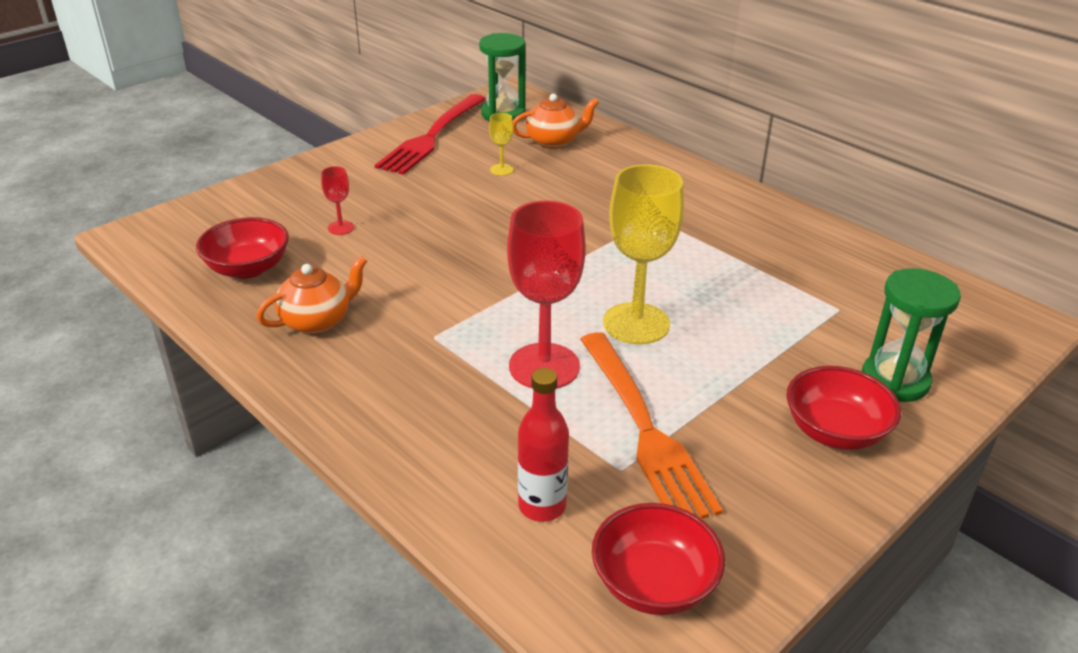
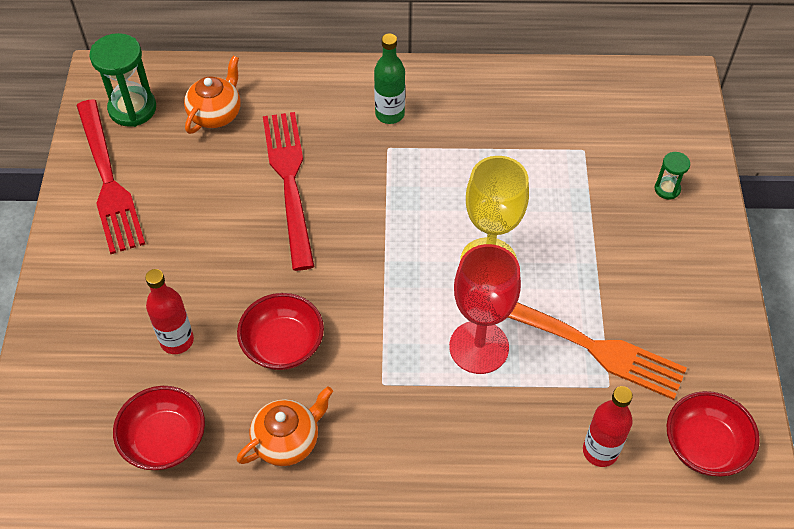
camera: 45 degrees left, 20 degrees up
orange teapot [256,256,367,334] -> orange teapot turned 45 degrees clockwise [237,387,333,466]
red goblet [321,166,354,235] -> red bottle [145,269,194,354]
yellow goblet [489,113,514,176] -> none
red bowl [786,366,901,450] -> red bowl moved to [237,293,324,370]
green hourglass [862,268,961,402] -> green hourglass [655,152,690,199], size x0.52
none -> red fork [263,112,315,271]
none -> green bottle [374,33,405,124]

